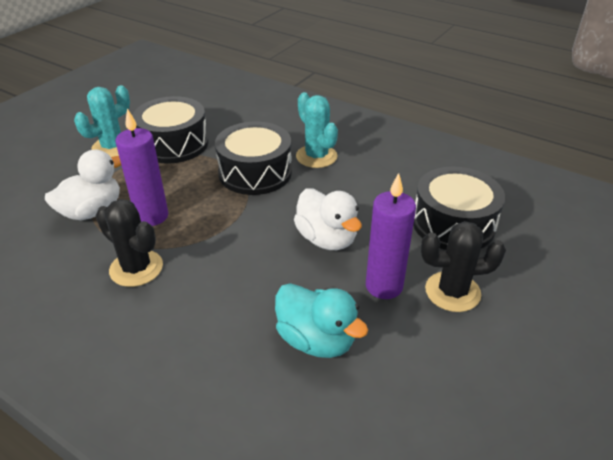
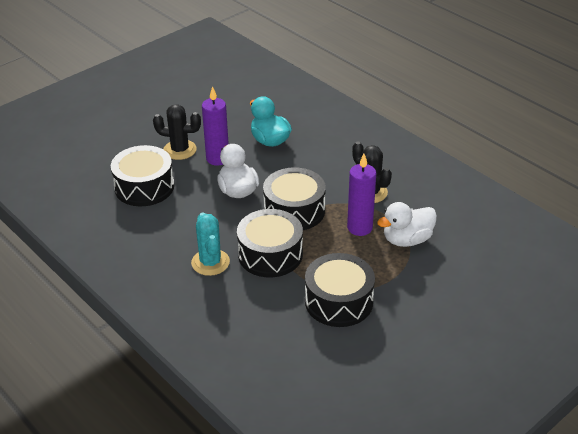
camera: 165 degrees left, 0 degrees up
turquoise cactus [74,85,130,157] -> none
none -> black drum [263,167,326,230]

